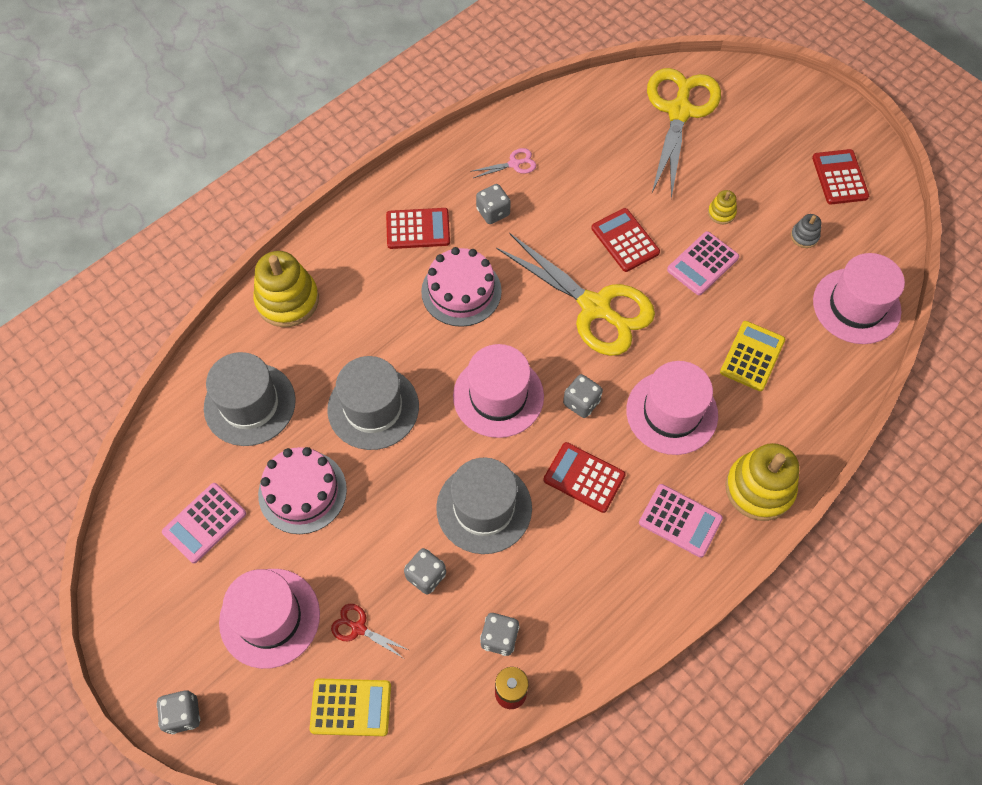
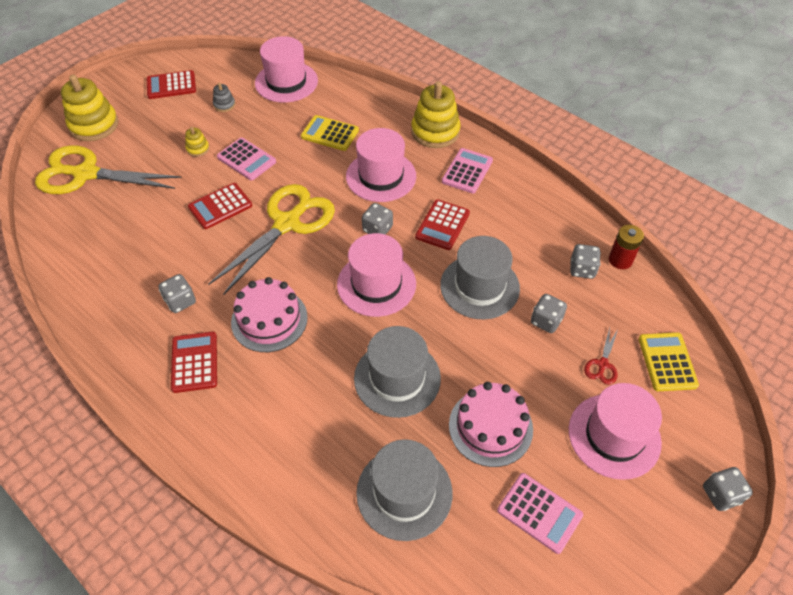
camera: 95 degrees left, 10 degrees down
yellow stacking toy [254,251,319,327] -> yellow stacking toy moved to [61,75,118,141]
pink scissors [470,148,536,178] -> none

